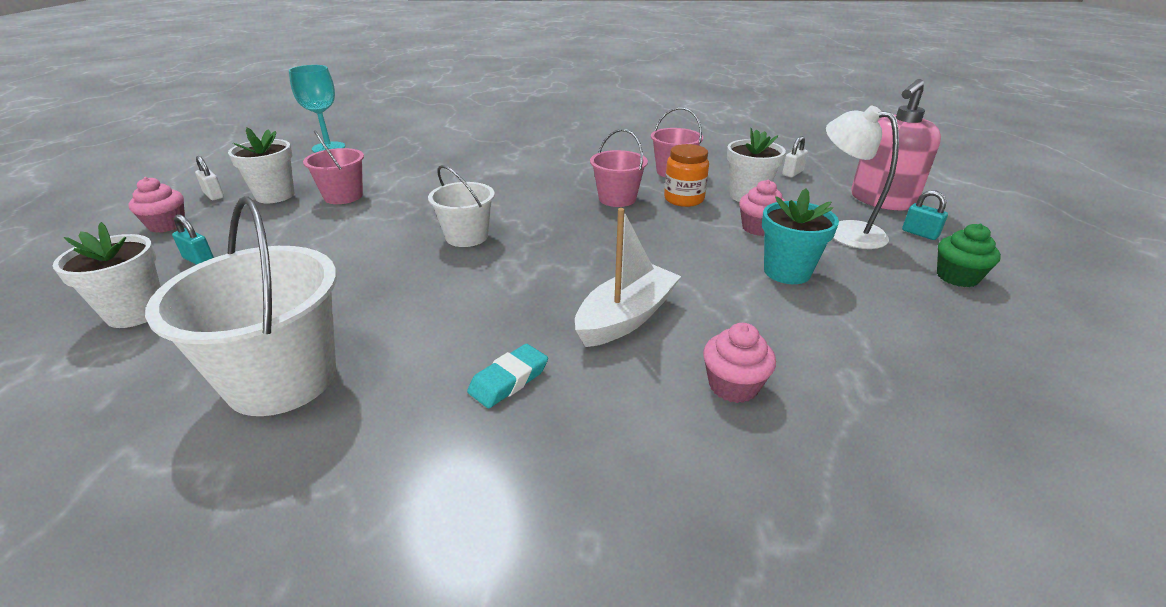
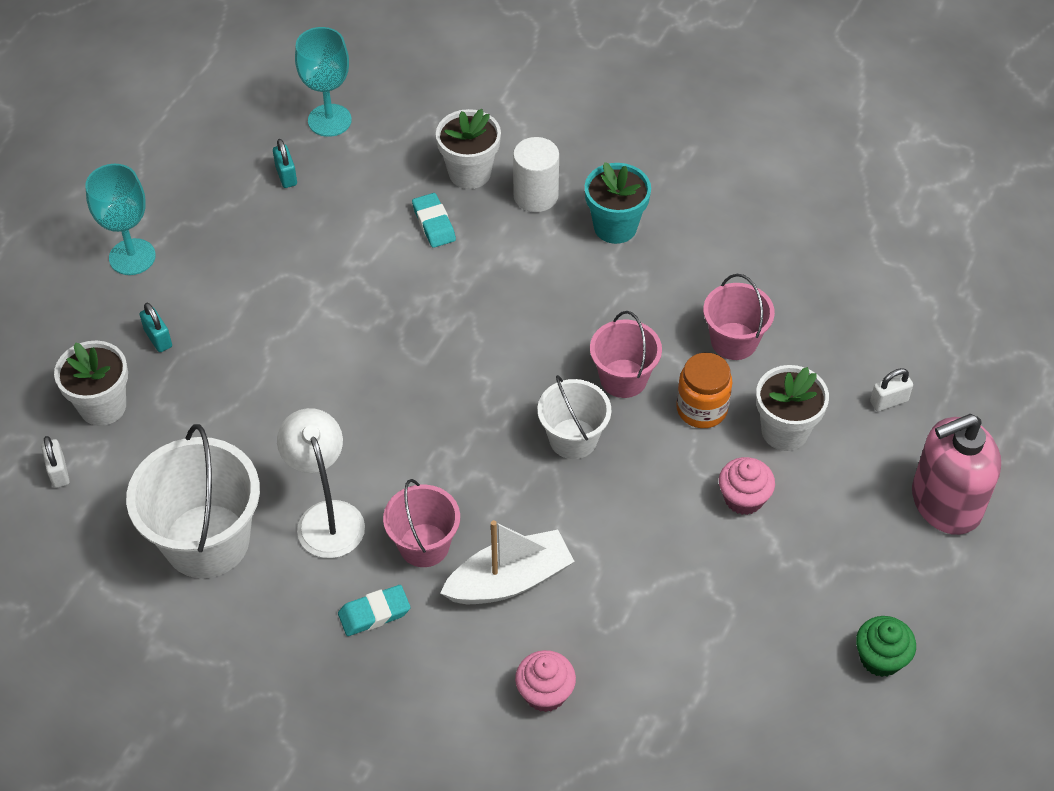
camera: 25 degrees right, 20 degrees up
pink cupcake [128,177,185,233] -> turquoise goblet [85,164,156,275]
white padlock [195,156,224,200] -> white padlock moved to [41,436,70,488]
white flower pot [228,127,294,203] -> white flower pot moved to [436,109,501,189]
pink bucket [303,130,364,204] -> pink bucket moved to [383,479,460,567]
white bucket [428,165,495,247] -> white bucket moved to [538,375,611,459]
turquoise flower pot [762,188,839,284] -> turquoise flower pot moved to [585,162,651,244]
white lamp [826,106,899,249] -> white lamp moved to [277,408,365,558]
turquoise padlock [902,190,948,240] -> turquoise padlock moved to [273,139,297,188]
none -> turquoise eraser [412,193,456,248]
none -> white cylinder [513,137,559,212]

